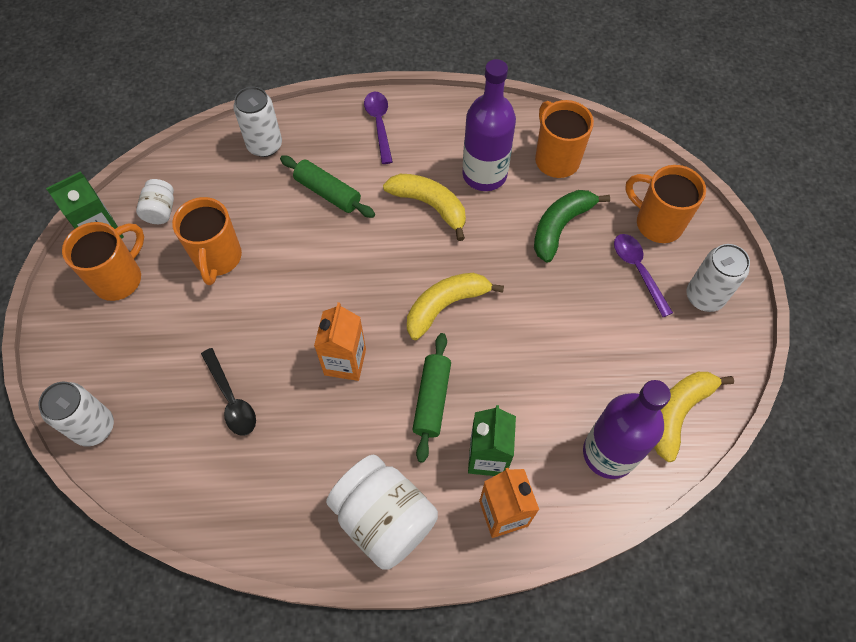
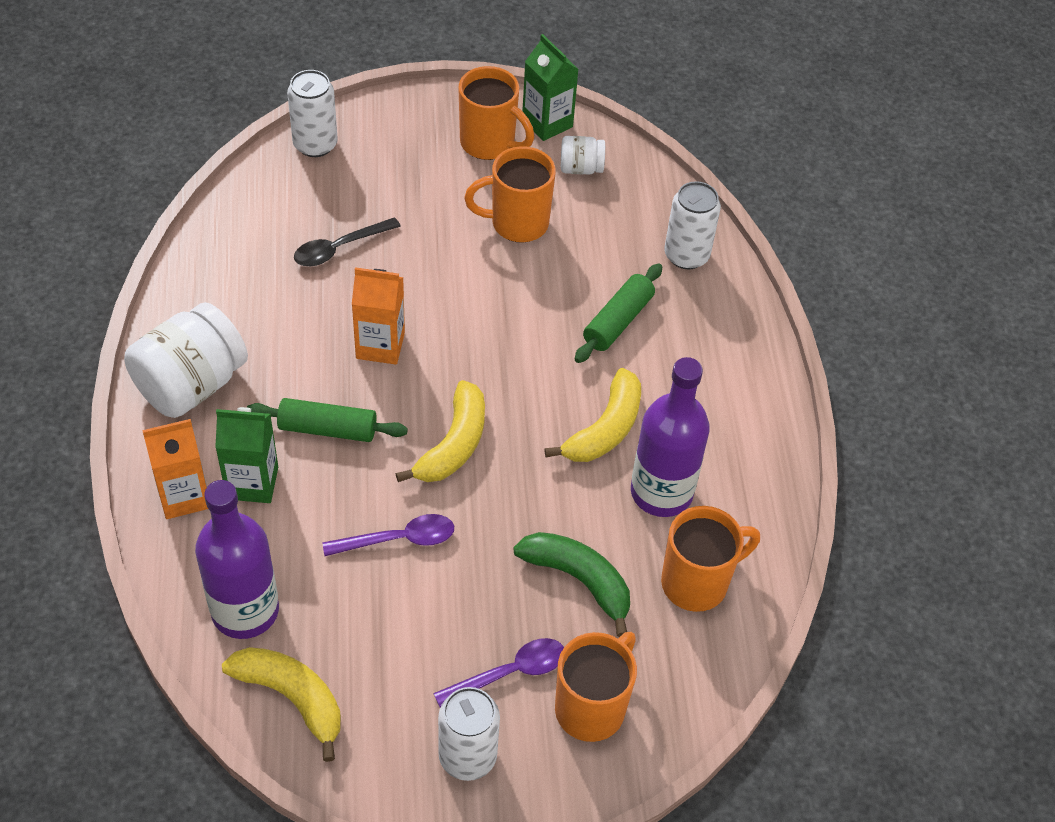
camera: 85 degrees right, 10 degrees down
purple spoon [364,92,393,164] -> purple spoon moved to [323,514,454,556]
yellow banana [407,273,504,340] -> yellow banana turned 60 degrees clockwise [395,380,485,482]

